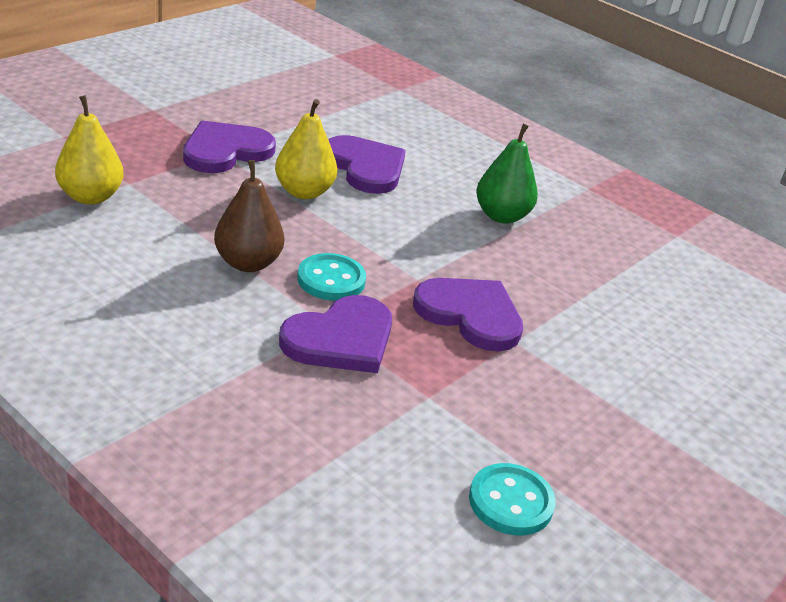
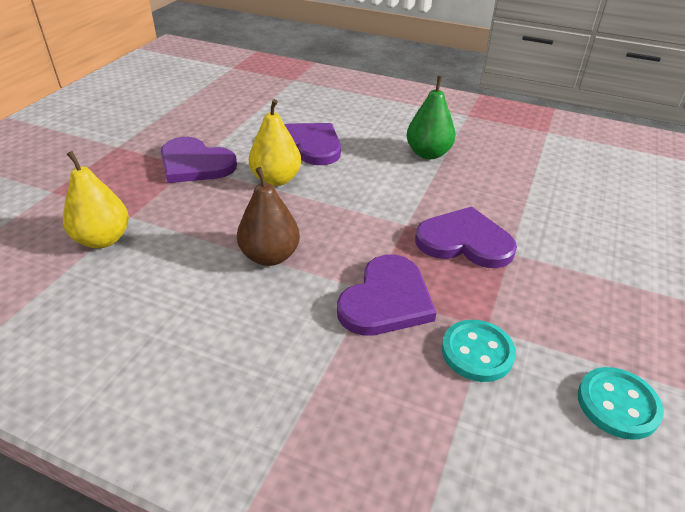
camera: 15 degrees left, 5 degrees up
purple heart [183,121,276,173] -> purple heart turned 90 degrees counterclockwise [161,137,237,183]
turquoise button [297,253,366,301] -> turquoise button moved to [442,320,516,382]

